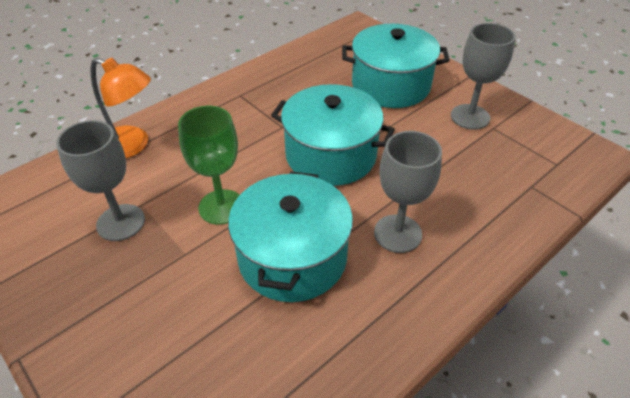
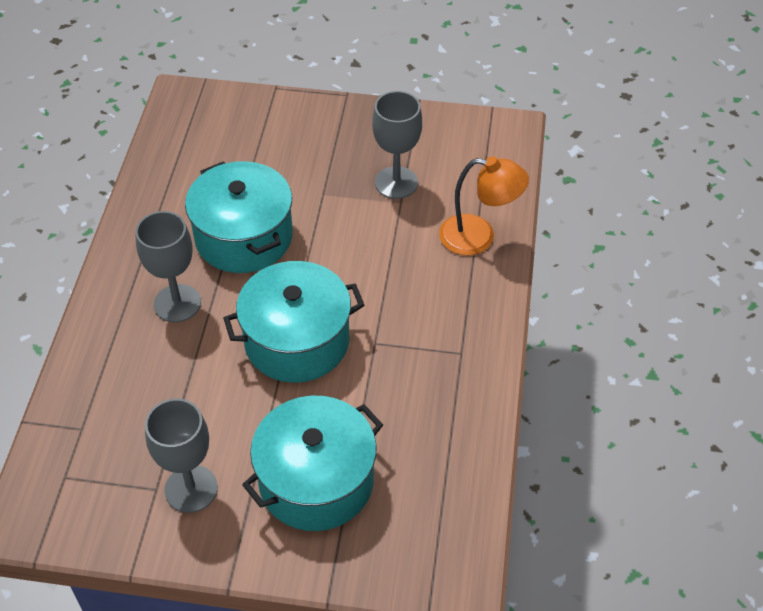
camera: 140 degrees right, 5 degrees up
orange lamp [91,58,151,158] -> orange lamp turned 150 degrees counterclockwise [439,156,529,255]
green goblet [178,106,240,225] -> none

